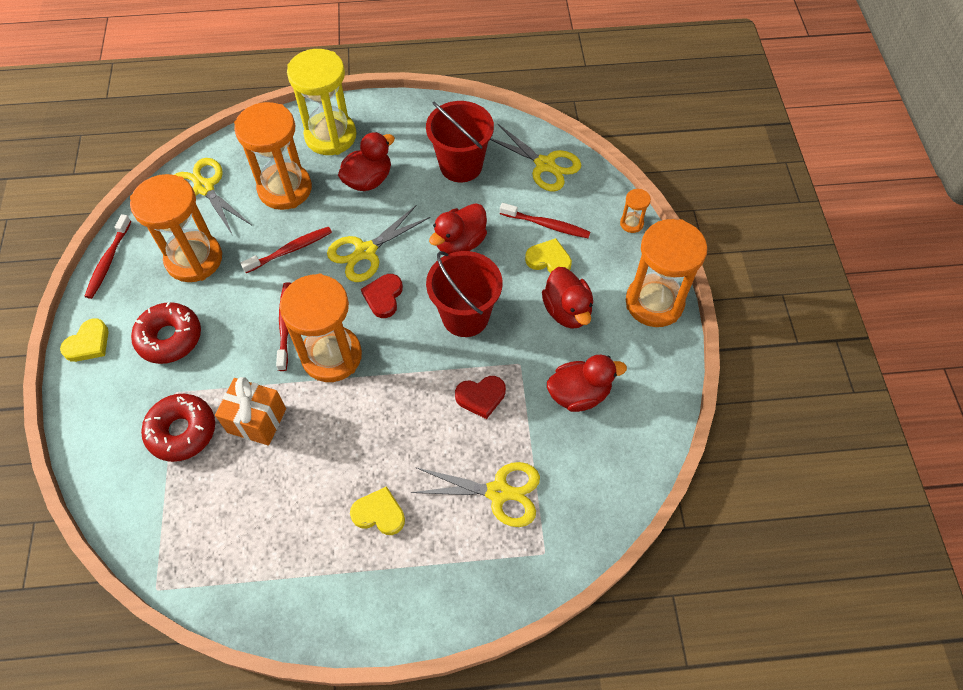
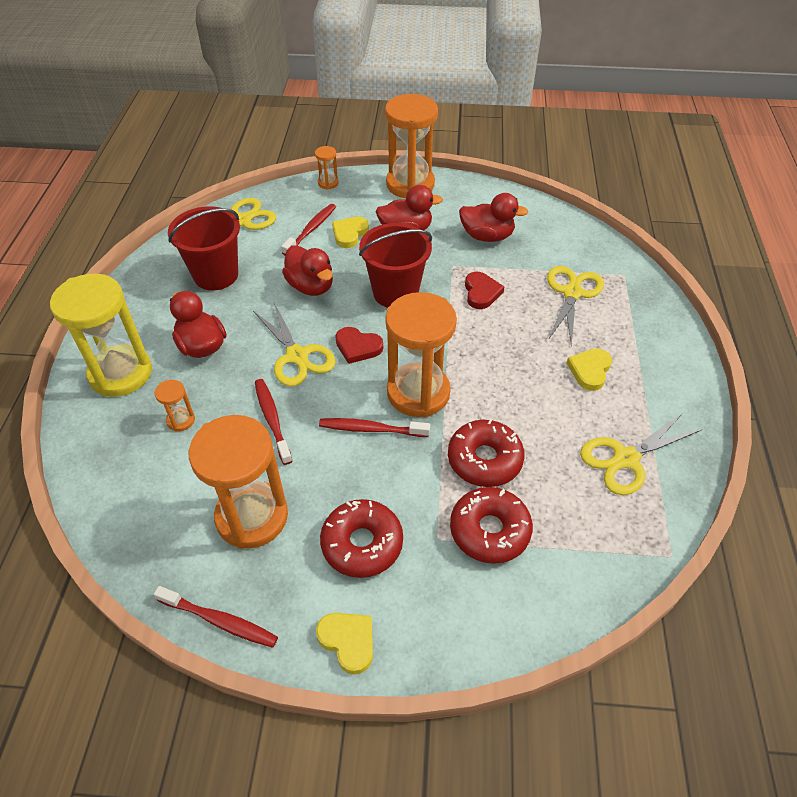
camera: 80 degrees left, 10 degrees down
yellow scissors [174,158,251,236] -> yellow scissors moved to [580,413,703,495]
orange gift [215,377,286,446] -> red donut [448,419,525,487]
orange hourglass [234,102,312,210] -> orange hourglass [155,380,195,432], size x0.43
red duck [547,355,627,412] -> red duck turned 105 degrees clockwise [459,193,528,242]

